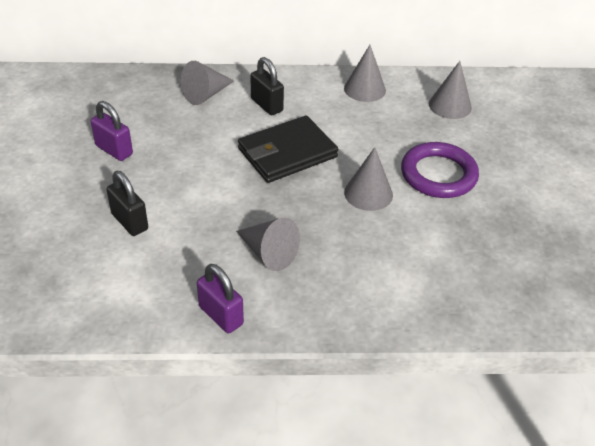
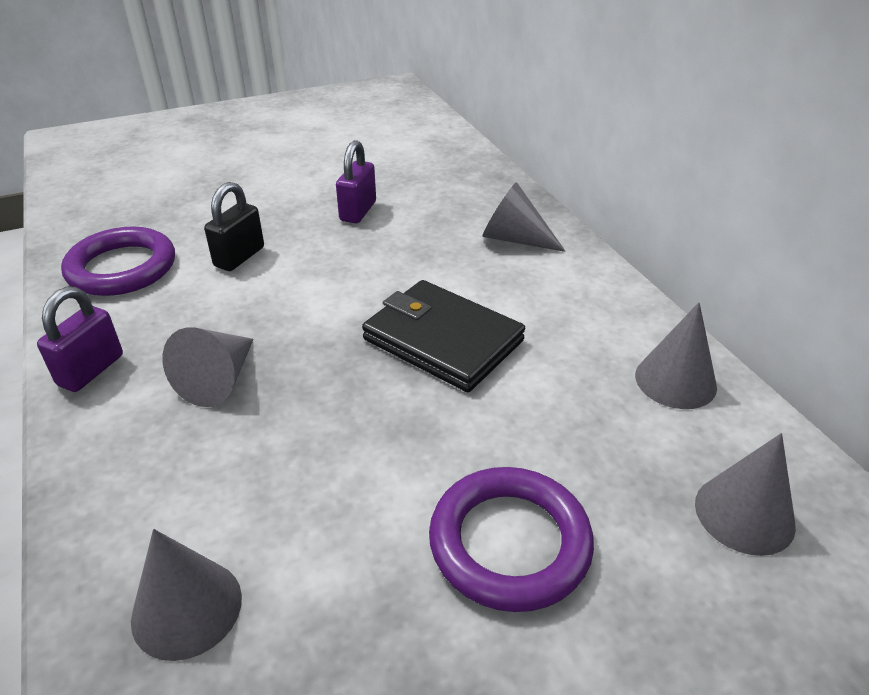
camera: 70 degrees right, 5 degrees down
black padlock [251,57,284,115] -> none
grey cone [344,147,393,211] -> grey cone moved to [131,529,242,661]
none -> purple ring [61,226,175,296]

